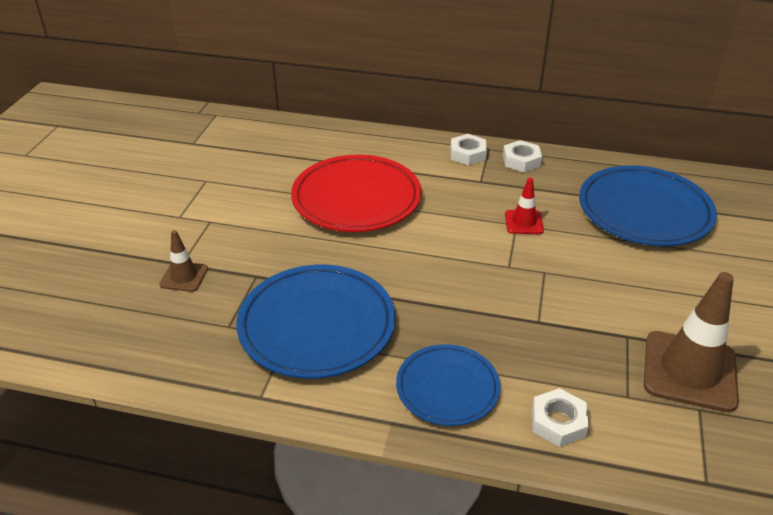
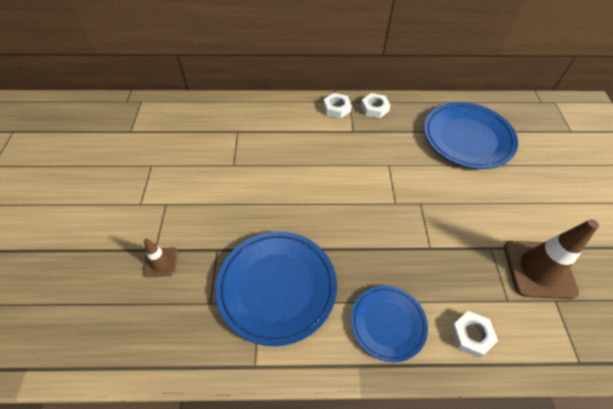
camera: 15 degrees left, 15 degrees up
red plate [291,155,422,232] -> none
red traffic cone [505,178,544,234] -> none

